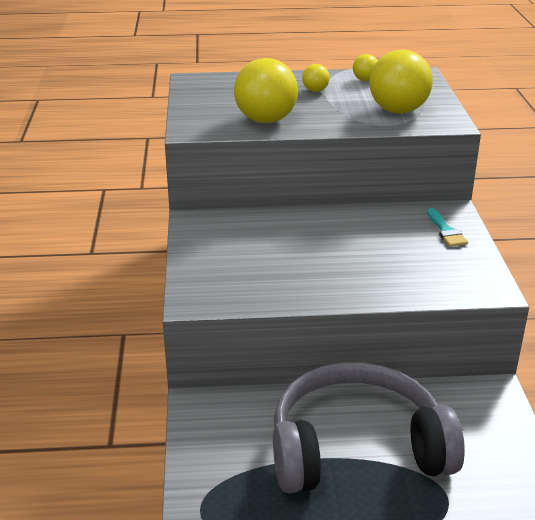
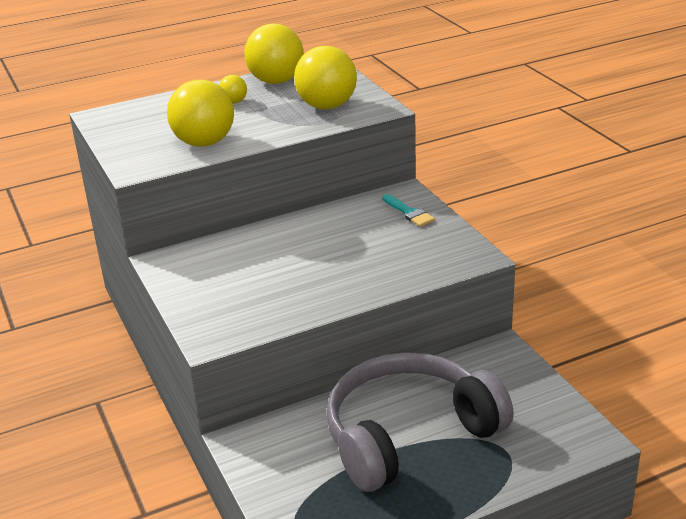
camera: 20 degrees left, 0 degrees up
yellow ball [353,54,378,81] -> yellow ball [244,23,304,84], size x2.15

